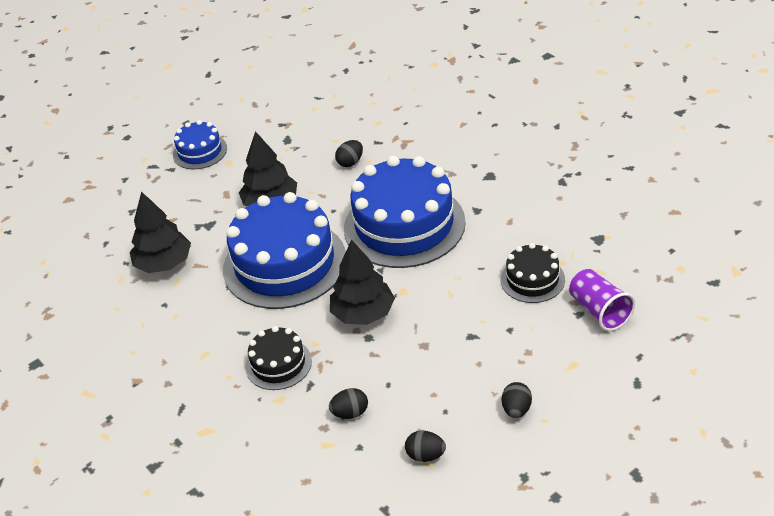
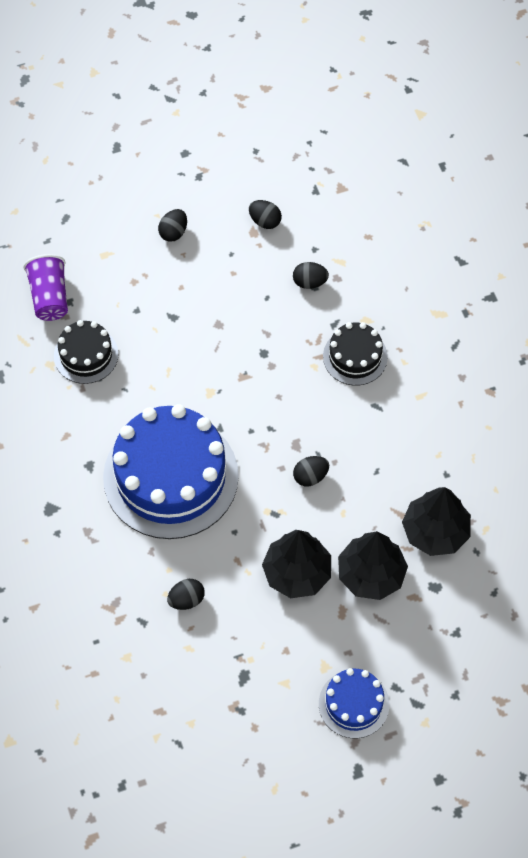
camera: 165 degrees left, 20 degrees up
blue cake [223,192,346,309] -> black egg [293,456,329,486]
black tree [330,239,395,325] -> black tree moved to [338,531,408,600]

